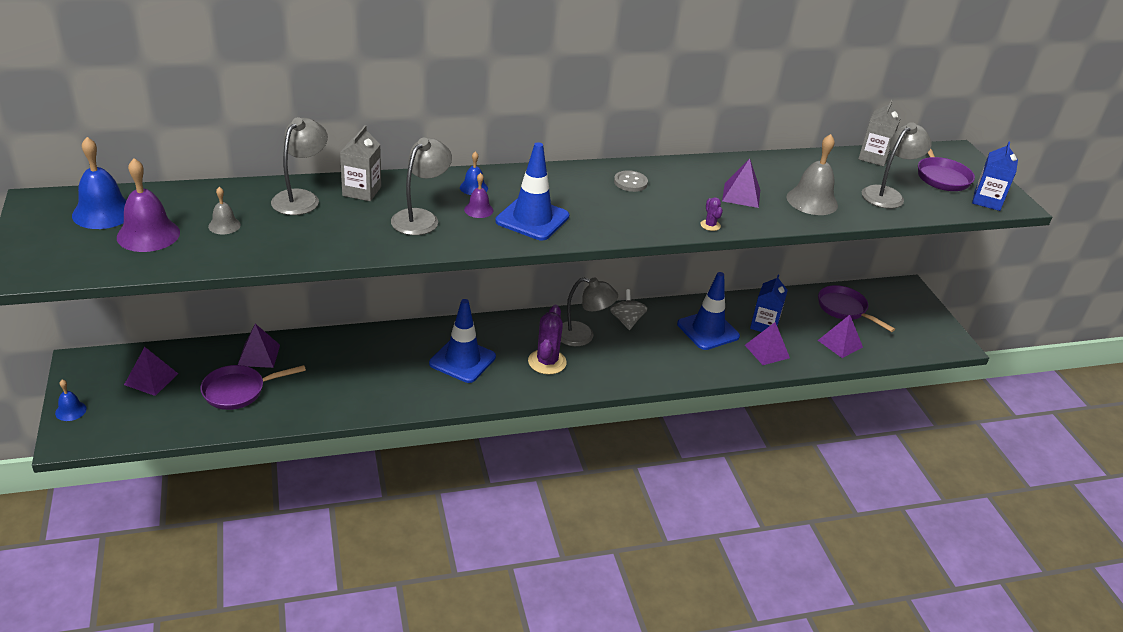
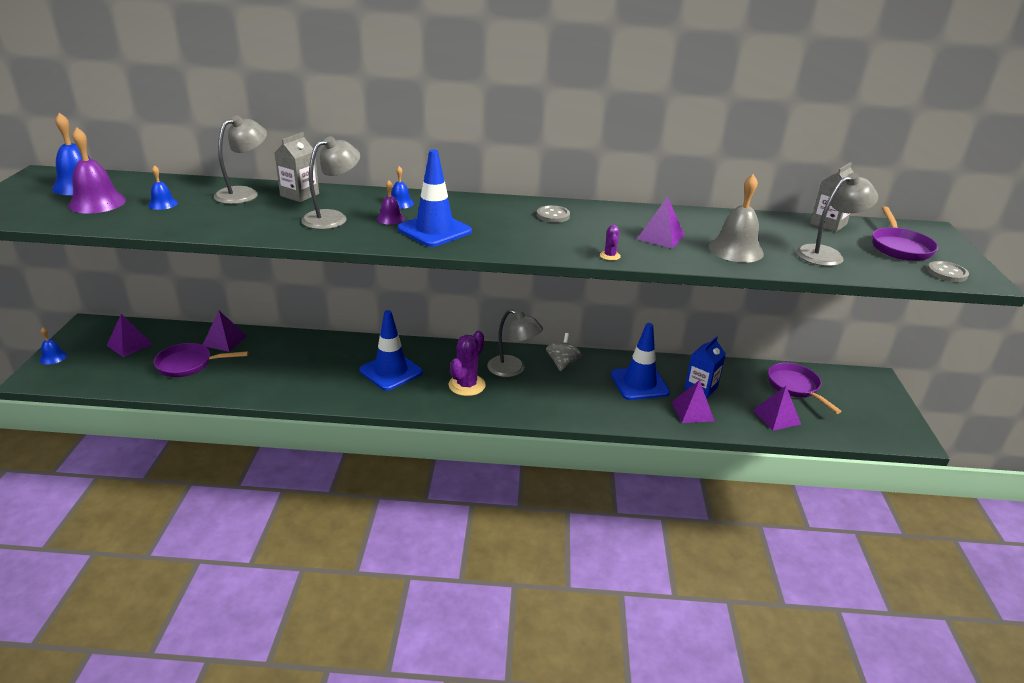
camera: 20 degrees right, 5 degrees down
grey bell [208,187,241,234] -> blue bell [148,165,178,210]
blue carton [972,142,1018,211] -> grey button [927,261,969,282]

